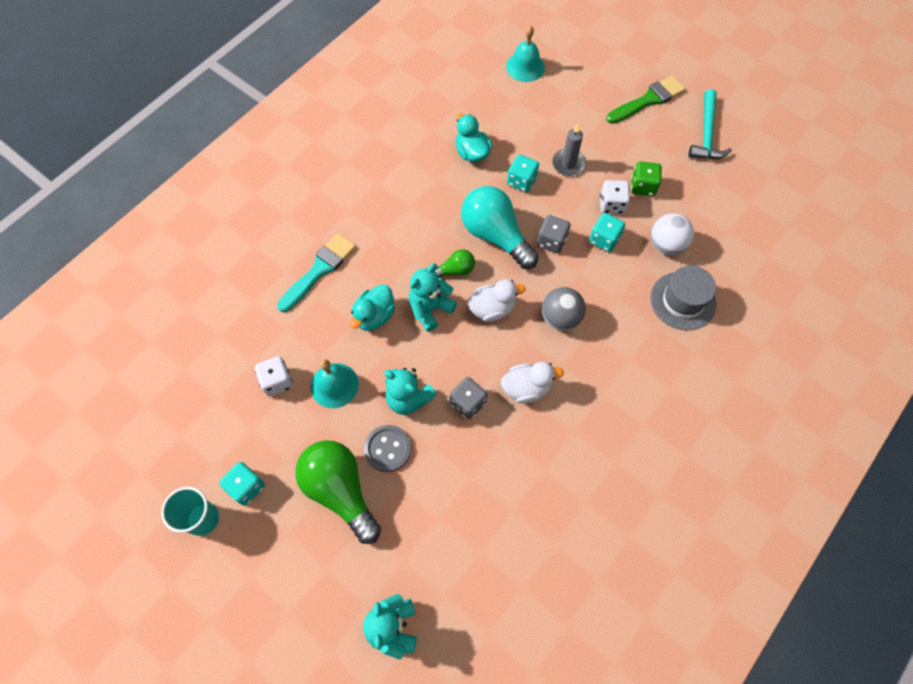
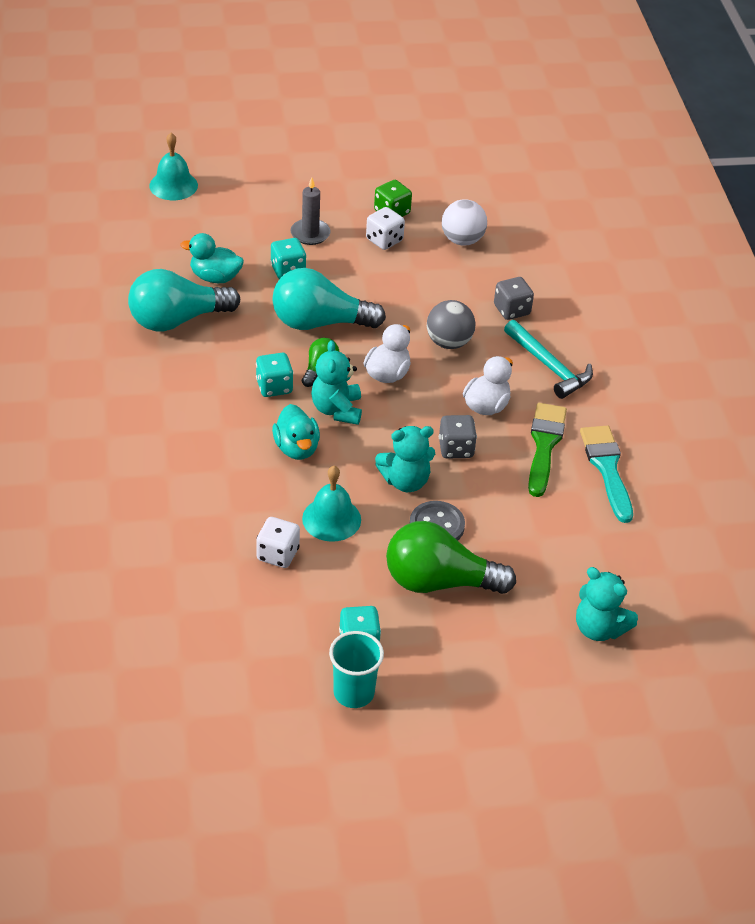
camera: 50 degrees left, 20 degrees down
turquoise brush [277,233,356,312] -> turquoise brush moved to [580,426,633,523]
grey dice [537,215,570,253] -> grey dice moved to [494,277,534,320]
turquoise dice [589,213,625,252] -> turquoise dice moved to [256,353,293,397]
green brush [606,75,685,124] -> green brush moved to [528,403,567,497]
grey hat [650,266,716,330] -> none
turquoise hammer [688,89,732,159] -> turquoise hammer moved to [504,320,593,399]
none -> turquoise light bulb [128,269,240,332]

